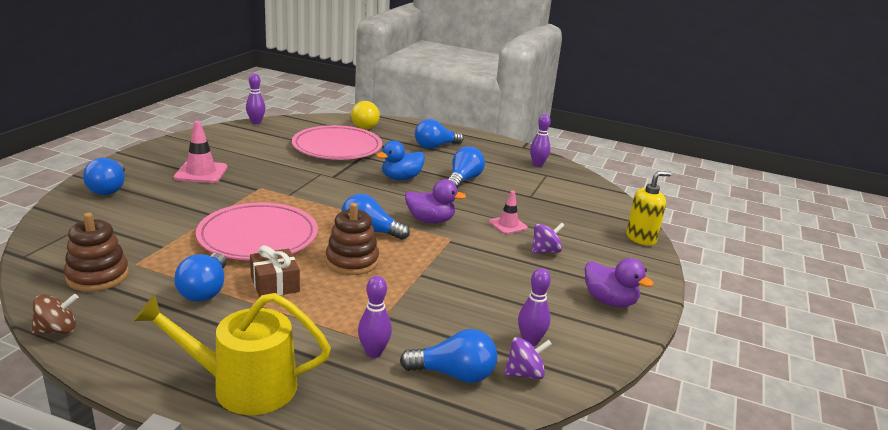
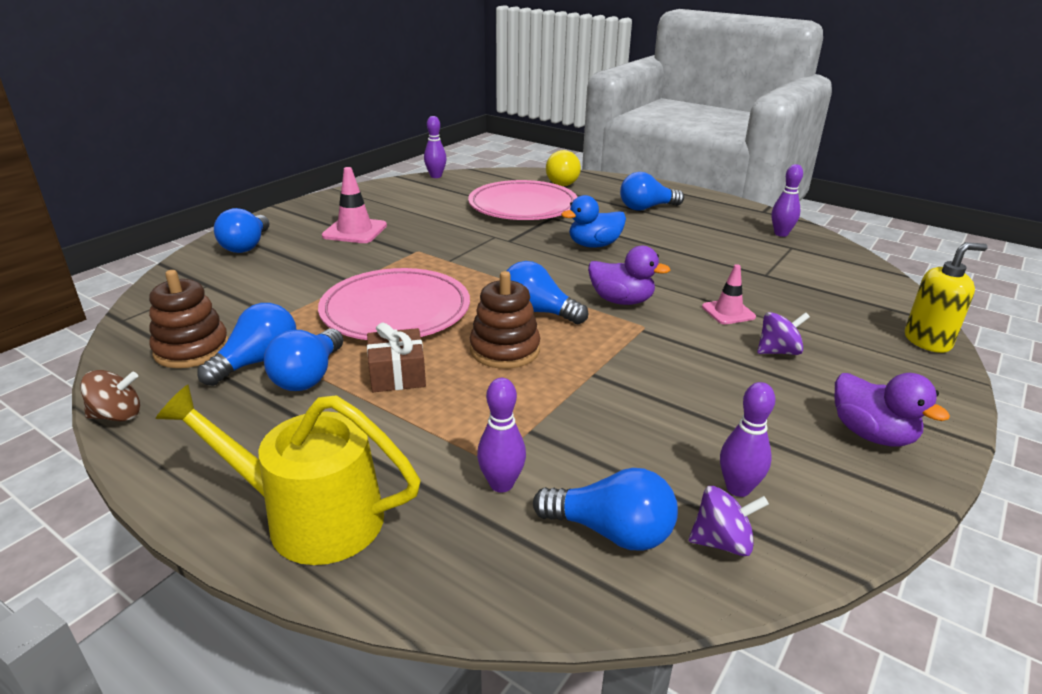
camera: 15 degrees right, 5 degrees up
blue light bulb [448,146,485,189] -> blue light bulb moved to [197,303,296,386]

